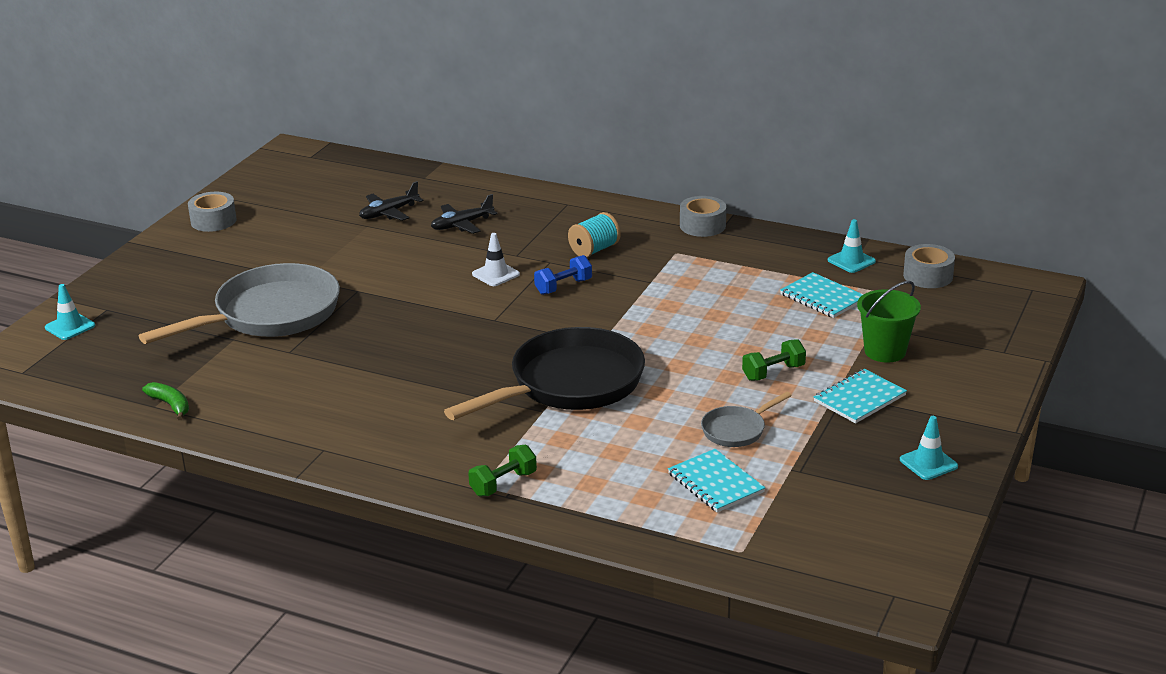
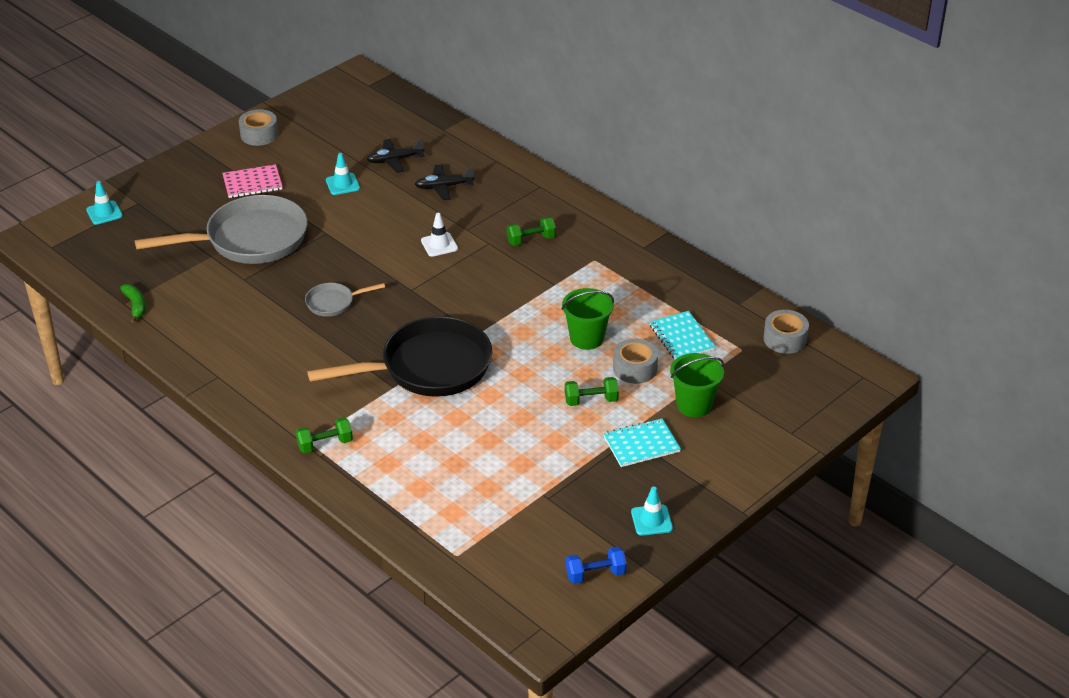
camera: 20 degrees right, 10 degrees up
blue dumbbell [534,255,592,295] -> blue dumbbell moved to [566,547,627,584]
turquoise spool [568,212,621,257] -> green dumbbell [507,217,556,246]
turquoise notebook [668,449,765,513] -> none
grey tape [680,196,726,237] -> grey tape moved to [613,338,658,384]
grey pan [701,392,792,447] -> grey pan moved to [305,283,385,317]
turquoise traffic cone [828,219,876,273] -> turquoise traffic cone moved to [326,153,360,195]
none -> pink notebook [222,164,283,198]
none -> green bucket [562,288,614,350]

